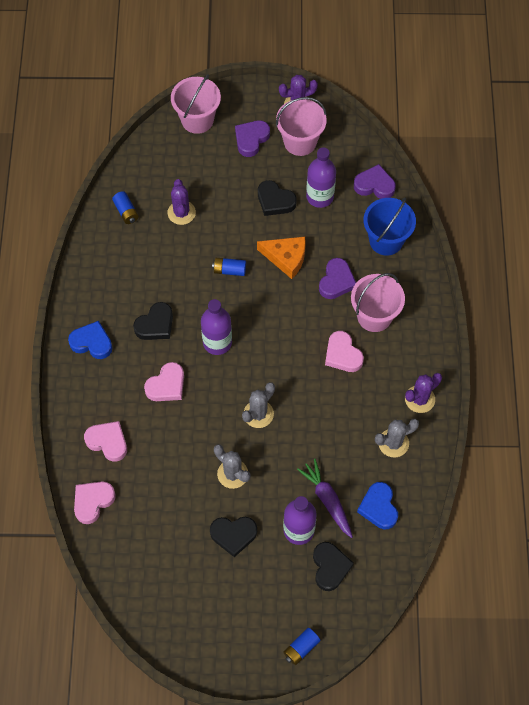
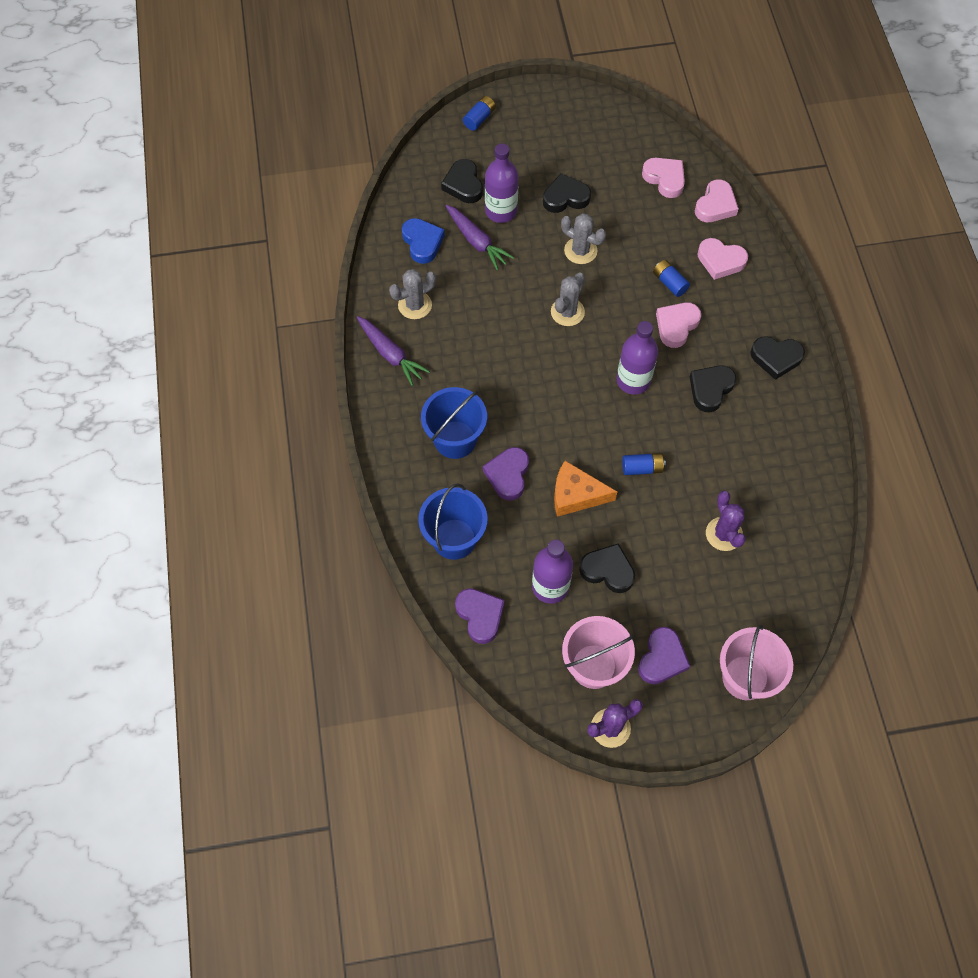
camera: 170 degrees right, 0 degrees up
blue heart [68,321,112,359] -> black heart [750,336,805,380]
blue battery [112,191,139,224] -> blue battery moved to [653,260,690,297]
pink heart [325,331,364,372] -> pink heart moved to [642,158,685,198]
pink bucket [351,273,405,332] -> blue bucket [421,387,487,459]
purple heart [354,164,396,199] -> purple heart turned 120 degrees counterclockwise [455,588,505,644]
purple cactus [405,373,442,413] -> purple carrot [357,316,430,386]

